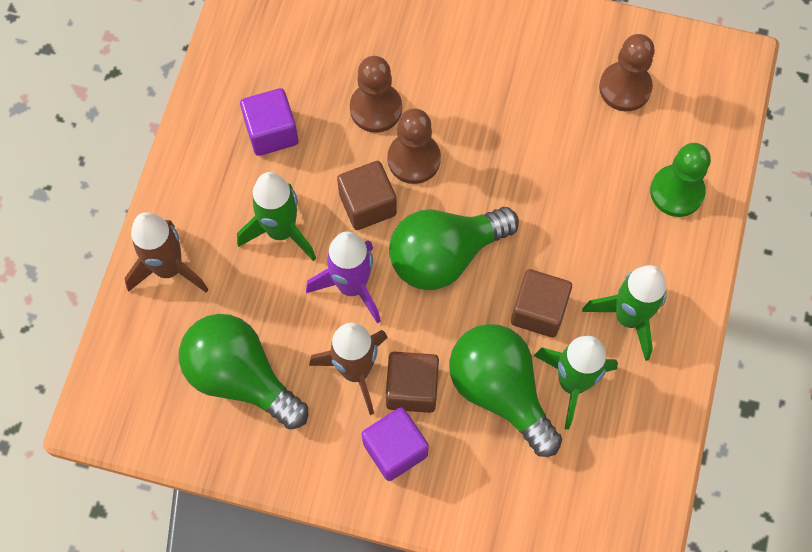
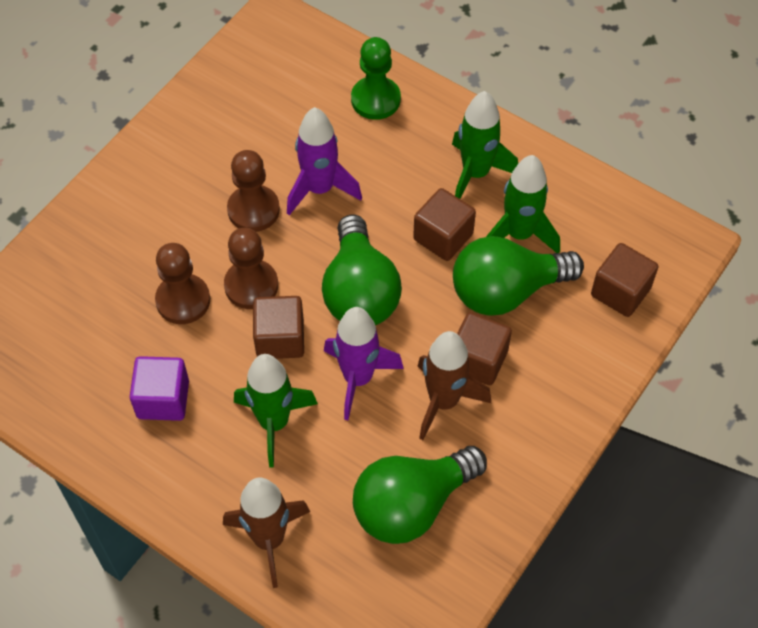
camera: 70 degrees left, 10 degrees down
purple cube [362,407,429,481] -> none
brown pawn [599,34,655,111] -> brown pawn moved to [227,150,280,232]
none -> purple rocket [287,107,362,215]
none -> brown cube [591,243,658,317]

